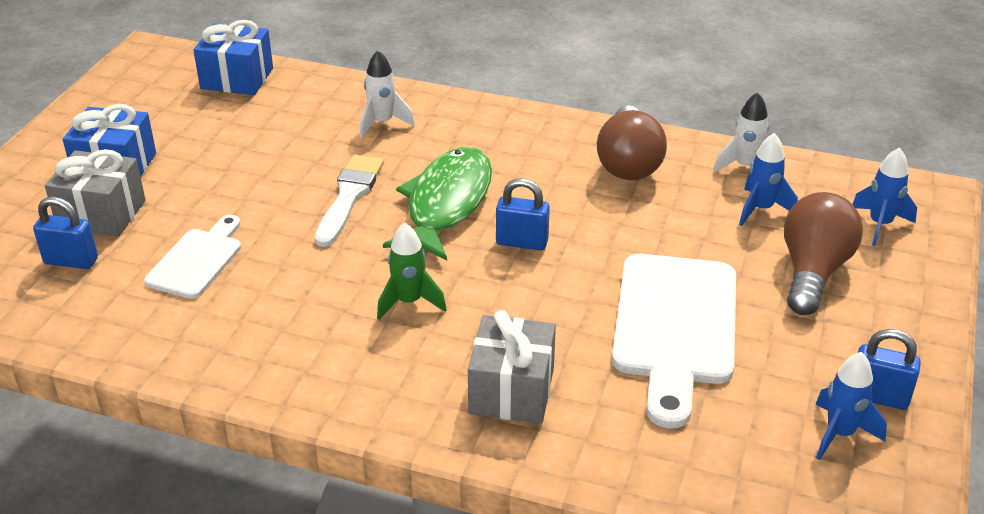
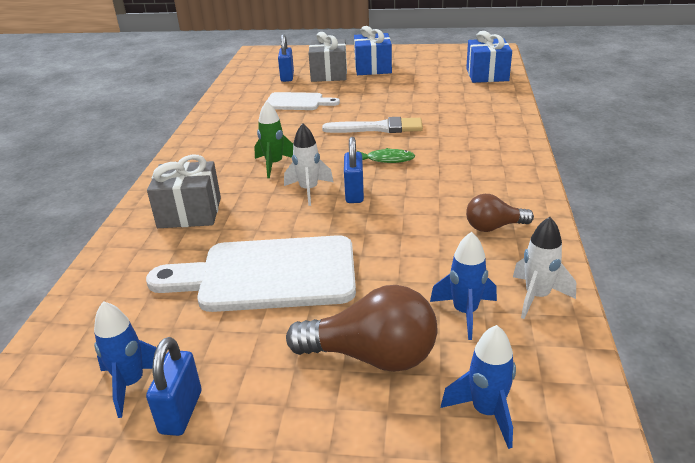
camera: 80 degrees right, 5 degrees down
white rocket [360,50,415,138] -> white rocket moved to [284,123,334,206]
green fish [383,147,492,261] -> green fish [357,148,415,163], size x0.45
brown light bulb [597,105,667,180] -> brown light bulb [466,194,534,232], size x0.59

